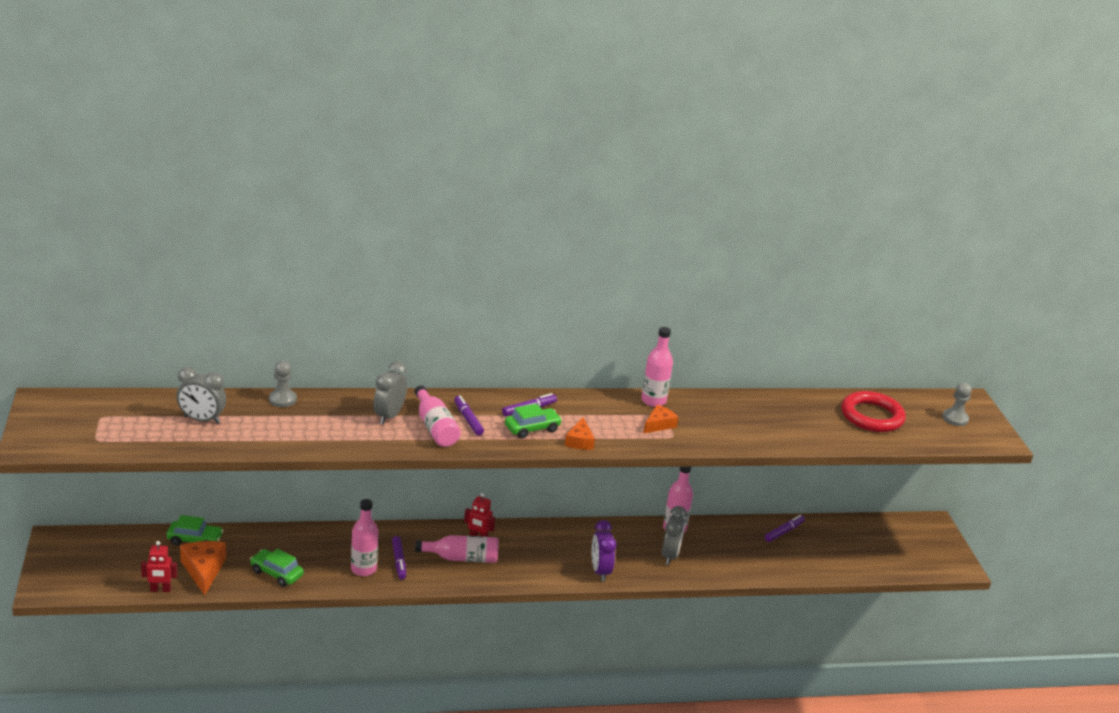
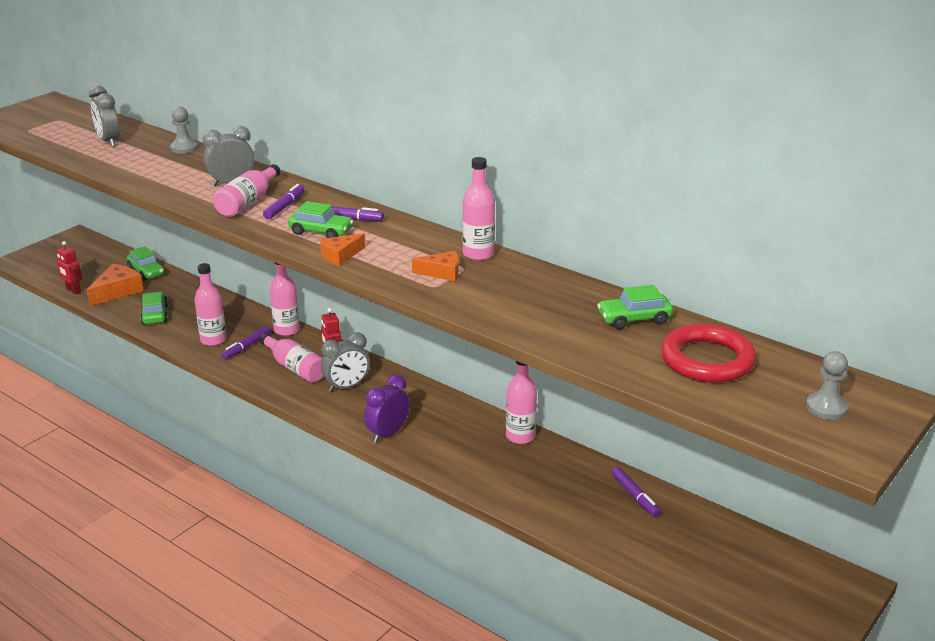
camera: 50 degrees right, 0 degrees up
grey clock [662,506,687,565] -> grey clock moved to [321,332,370,392]
purple marker [765,515,805,542] -> purple marker turned 60 degrees clockwise [612,467,660,517]
none -> pink bottle [270,262,300,336]
none -> green car [597,285,673,329]

